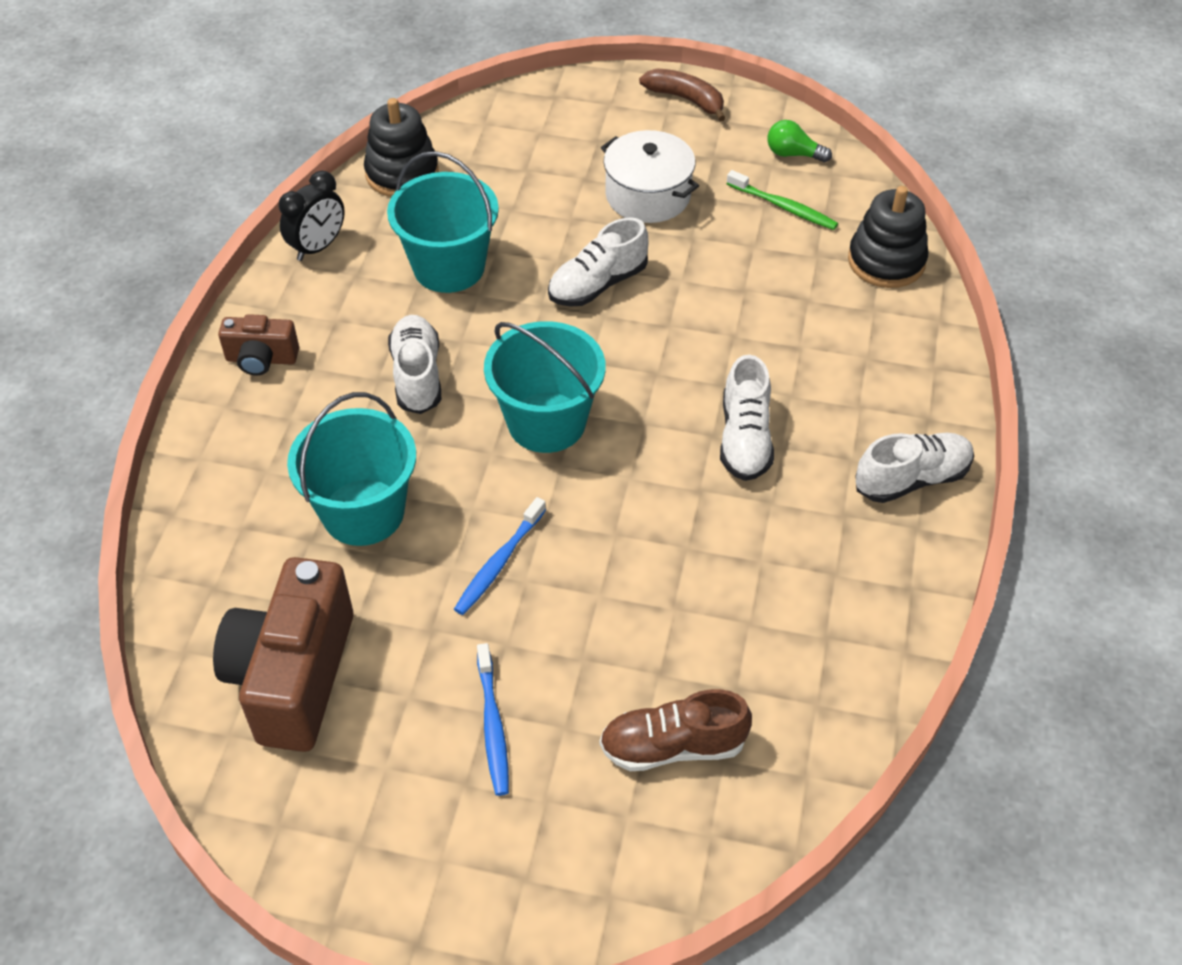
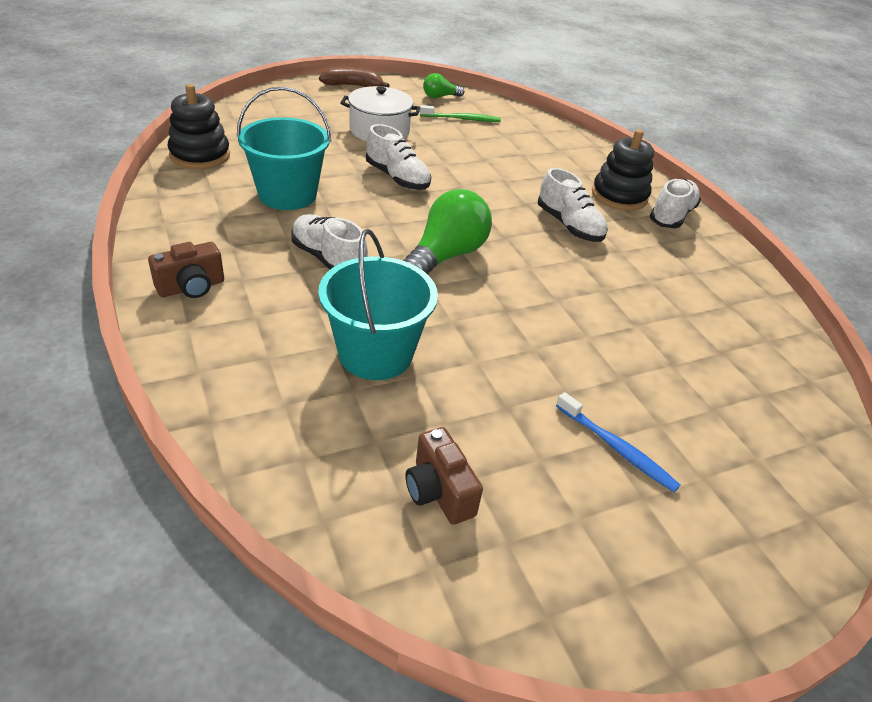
camera: 40 degrees left, 10 degrees down
brown camera [213,557,353,752] -> brown camera [406,427,483,525], size x0.51
black clock [279,171,345,261] -> none
blue toothbrush [454,497,546,615] -> none
turquoise bucket [484,321,605,453] -> green light bulb [402,189,492,274]
white shoe [548,217,648,307] -> white shoe turned 60 degrees counterclockwise [366,124,431,190]
brown shoe [600,689,752,771] -> none
black stacking toy [848,186,928,288] -> black stacking toy moved to [592,129,654,211]

